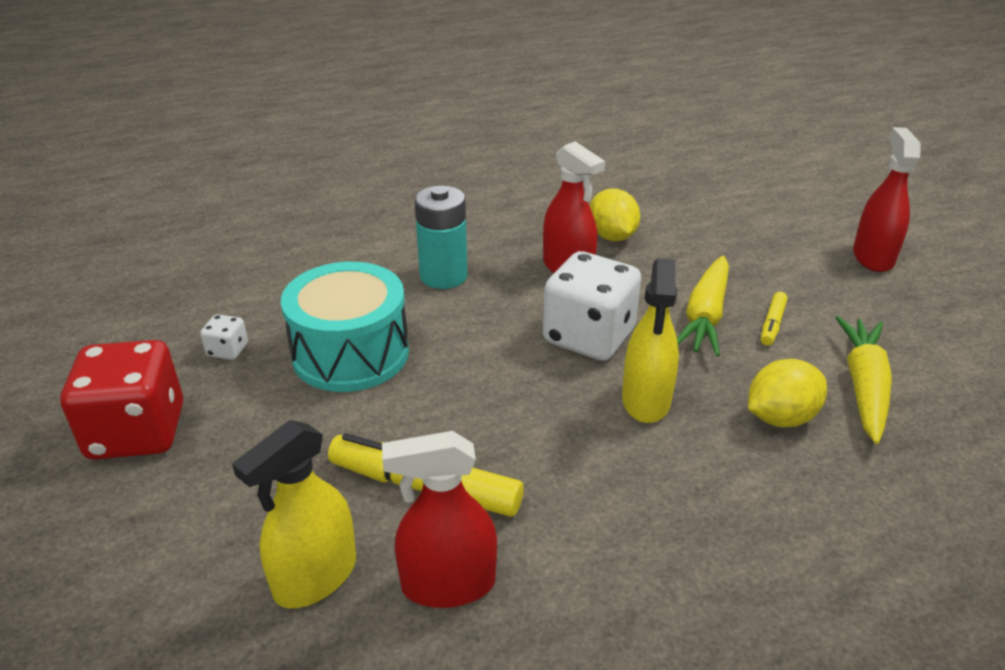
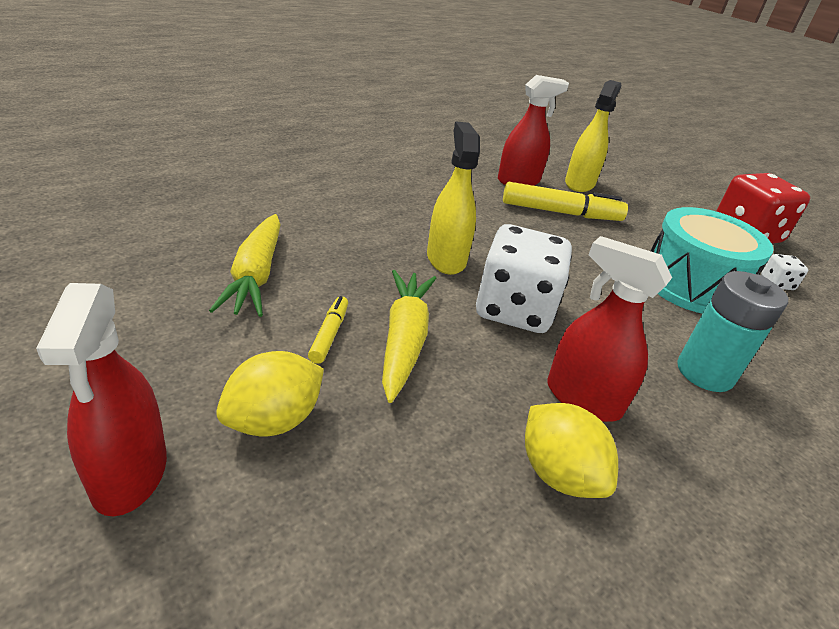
camera: 160 degrees right, 0 degrees up
yellow lemon [748,359,827,427] -> yellow lemon moved to [216,351,324,436]

